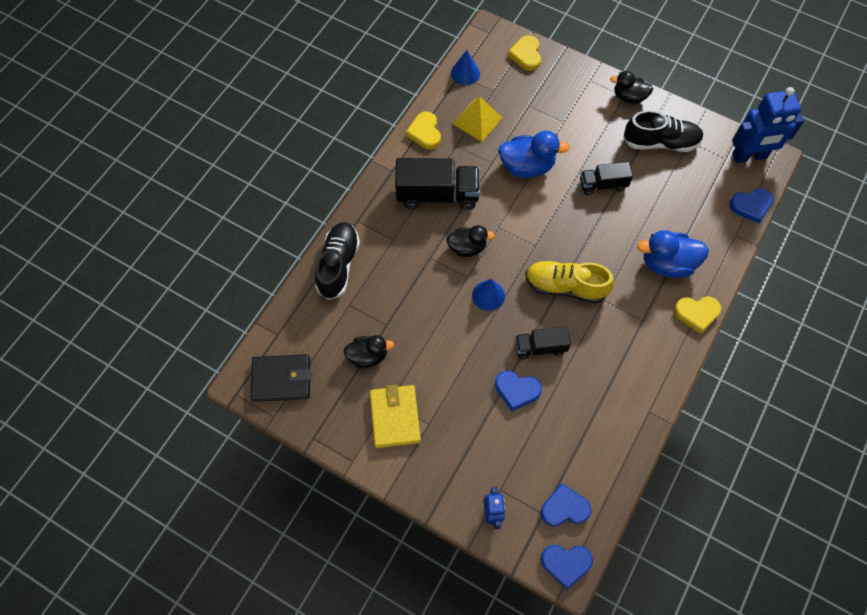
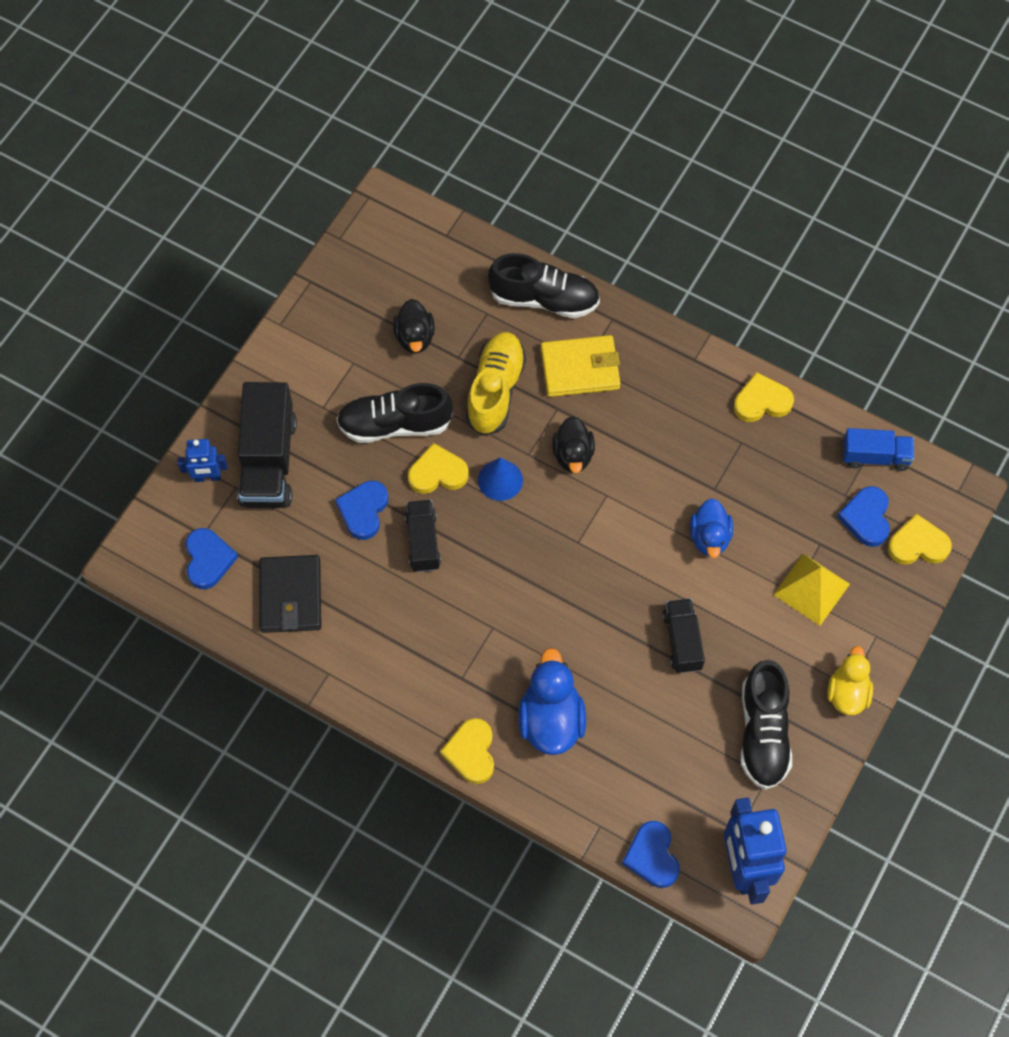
camera: 90 degrees right, 0 degrees up
black wallet [251,354,311,402] -> black wallet moved to [260,555,321,633]
yellow wallet [370,384,421,448] -> yellow wallet moved to [541,335,621,397]
black truck [395,158,480,210] -> black truck moved to [237,382,297,508]
blue cone [451,50,480,85] -> blue truck [843,428,914,471]
yellow pyramid [453,96,503,142] -> yellow pyramid moved to [773,553,850,626]
blue duck [498,131,570,178] -> blue duck [690,498,733,558], size x0.67
yellow shoe [525,261,614,304] -> yellow shoe moved to [466,332,526,436]
blue heart [541,545,593,589] -> blue heart moved to [837,486,890,547]
black duck [610,71,653,104] -> yellow duck [827,646,873,715]
none -> black shoe [336,383,453,443]
none -> yellow heart [408,443,469,494]

